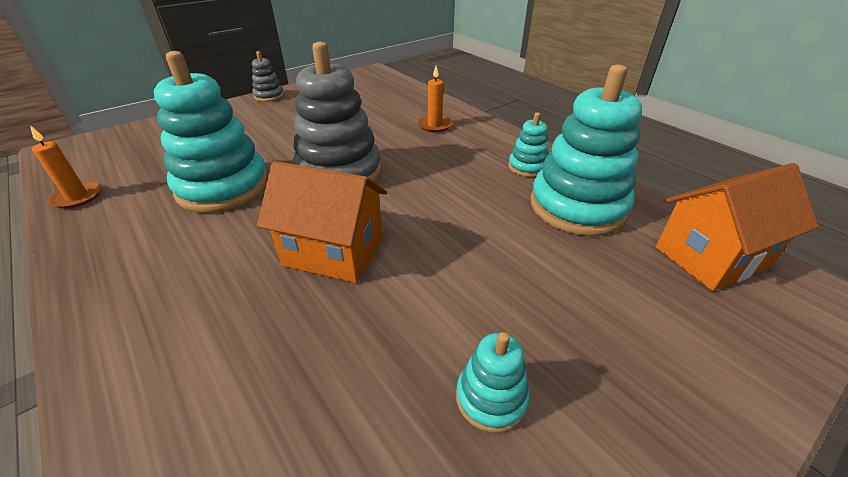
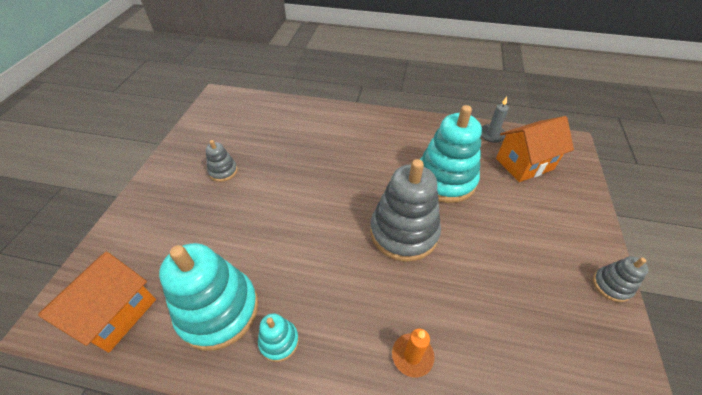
camera: 140 degrees right, 10 degrees up
orange candle [30,125,101,209] -> grey candle [481,97,509,143]
orange house [257,161,387,283] -> orange house moved to [496,116,574,182]
turquoise stacking toy [456,332,530,433] -> grey stacking toy [206,140,238,182]

